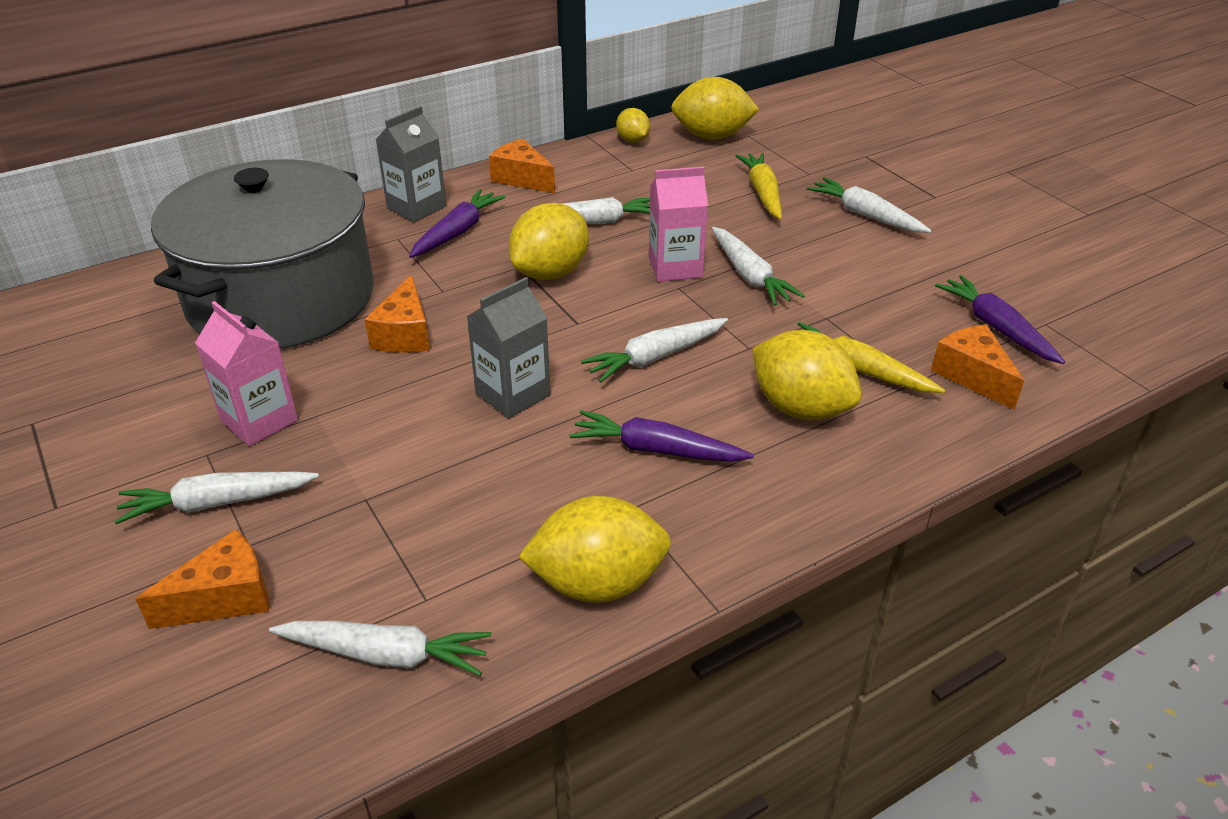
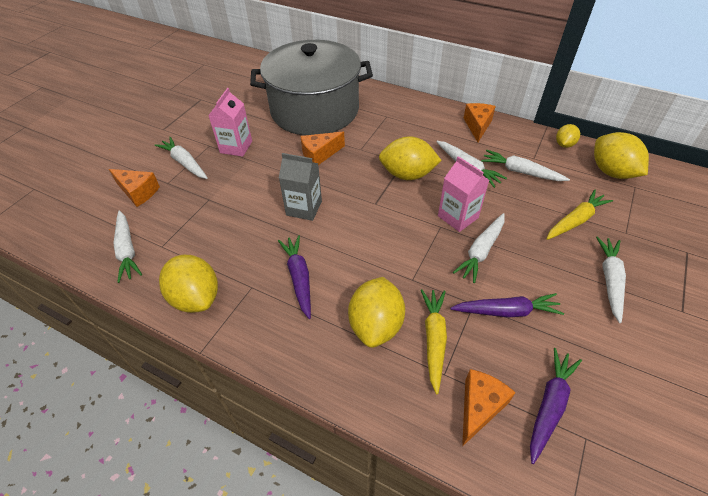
camera: 60 degrees right, 10 degrees up
grey carton [375,106,446,222] -> none
purple carrot [409,189,506,258] -> purple carrot moved to [450,293,564,318]
white carrot [581,318,728,383] -> white carrot moved to [481,150,570,181]

